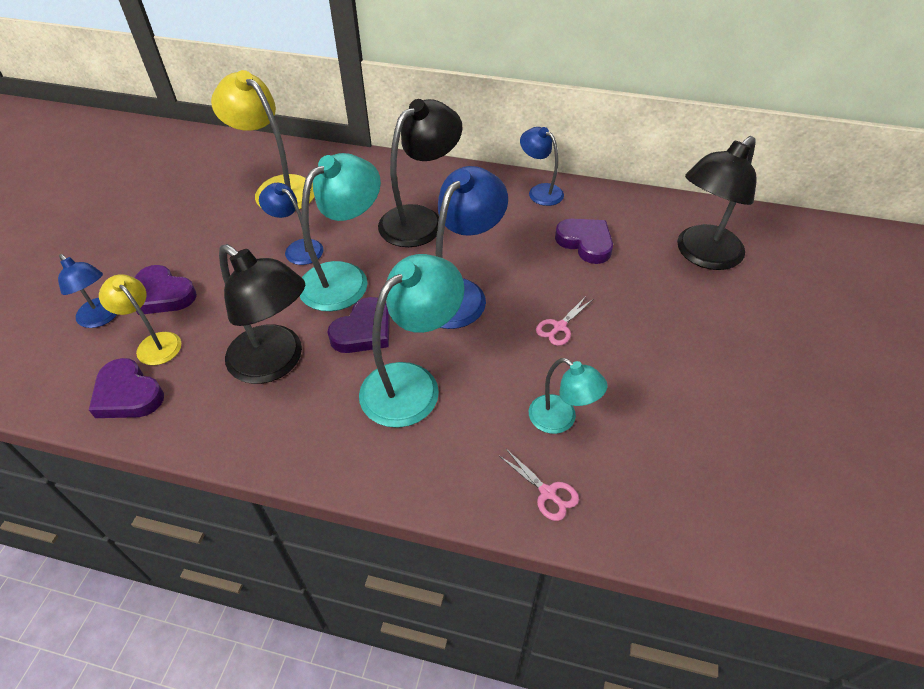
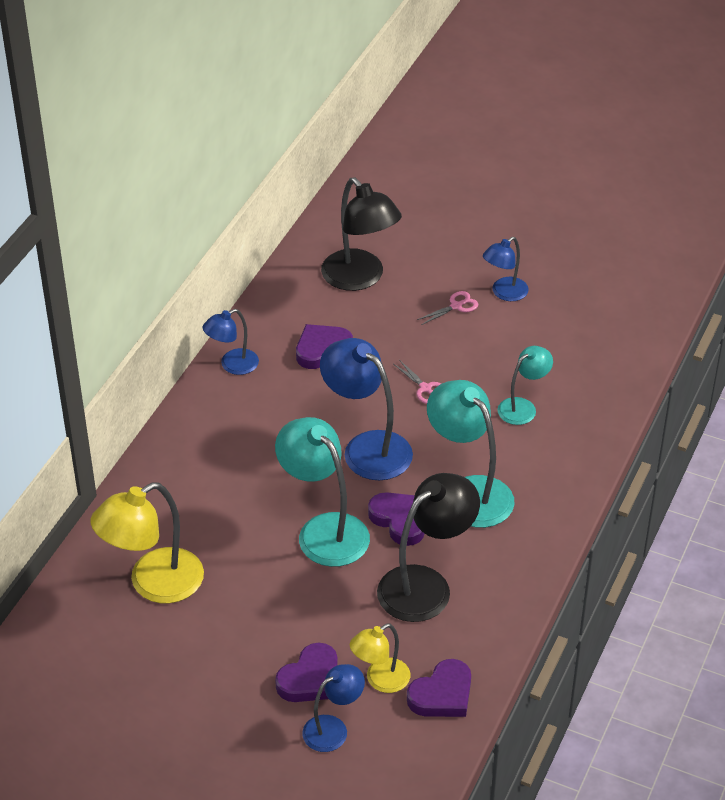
camera: 80 degrees left, 5 degrees down
blue lamp [259,183,324,265] -> blue lamp moved to [483,237,529,301]
black lamp [378,99,463,247] -> none
pink scissors [499,449,579,521] -> pink scissors moved to [417,291,478,325]

